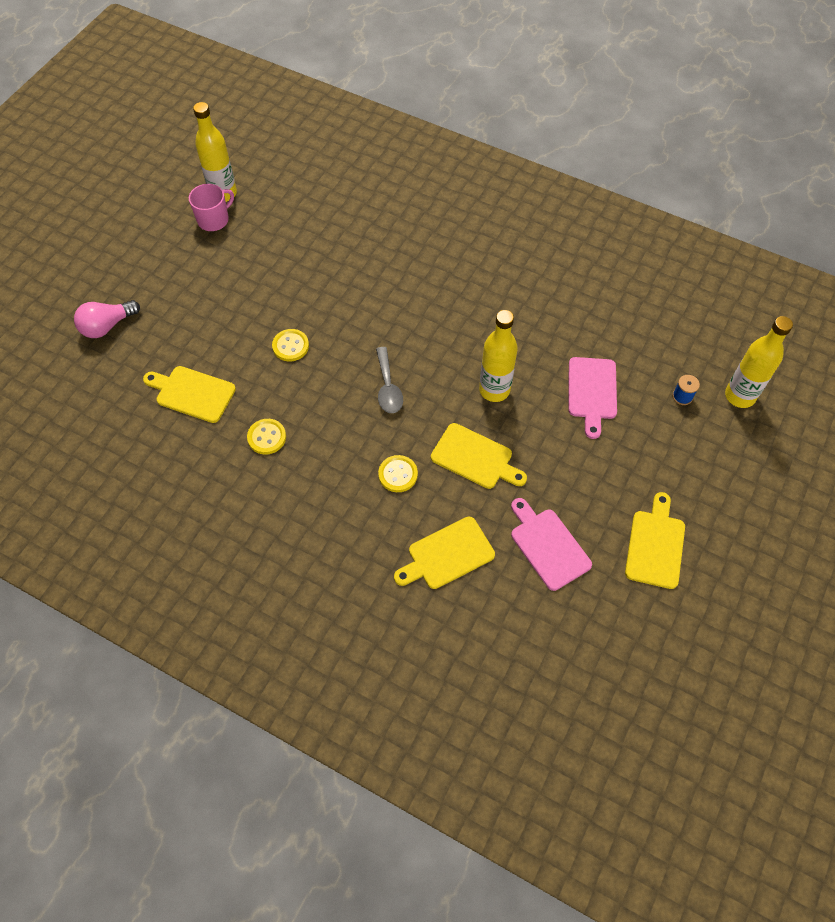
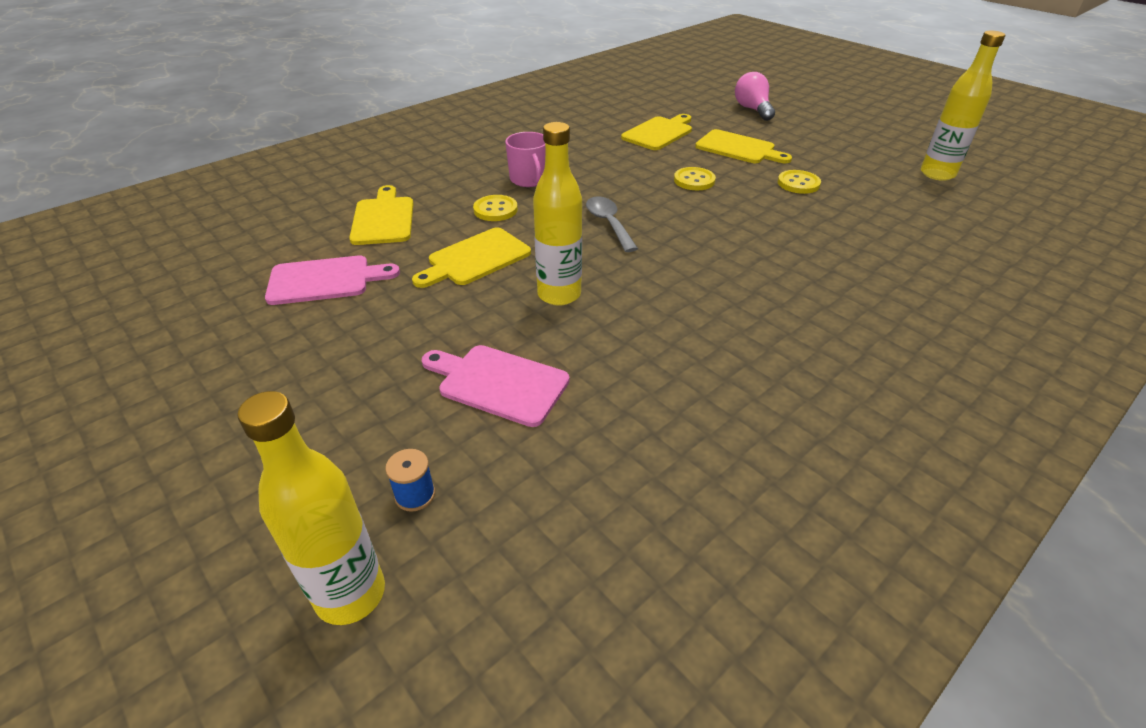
camera: 110 degrees right, 20 degrees down
pink mug [189,184,234,231] -> pink mug moved to [505,132,545,187]
yellow button [247,419,286,454] -> yellow button moved to [778,170,821,194]
grey spoon [376,347,403,413] -> grey spoon turned 60 degrees clockwise [586,196,638,252]
yellow cutting board [625,492,685,589] -> yellow cutting board moved to [695,129,792,163]

